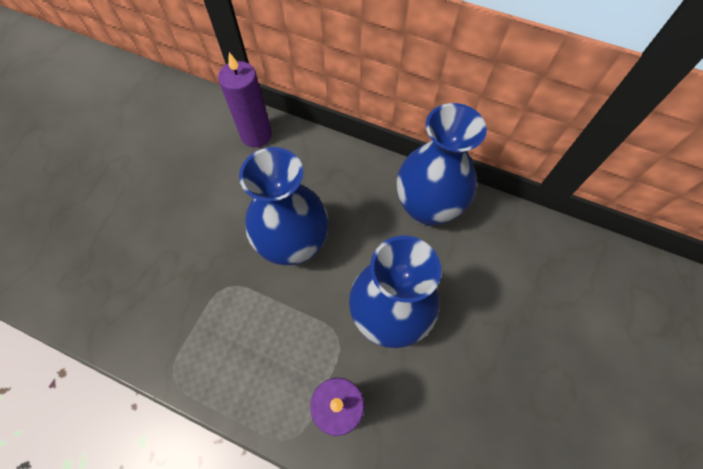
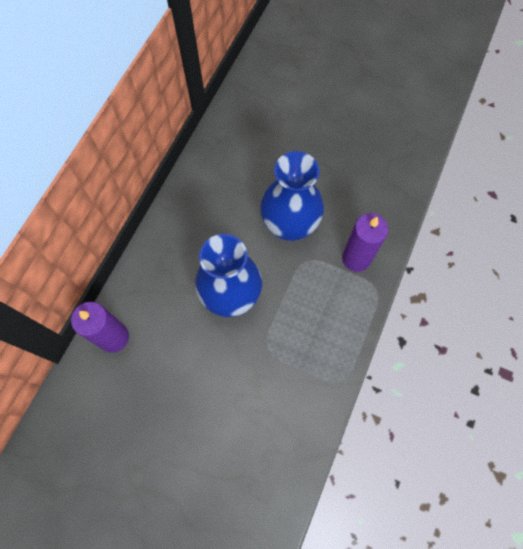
camera: 90 degrees left, 5 degrees up
blue vase [397,103,487,226] -> none

